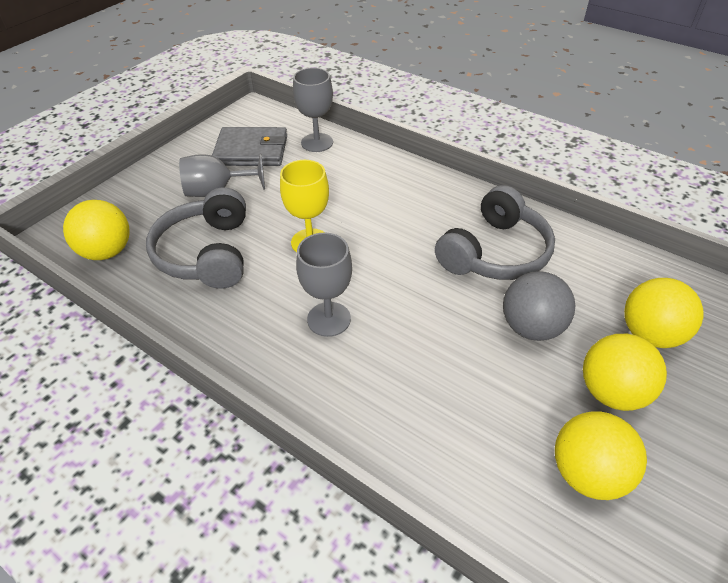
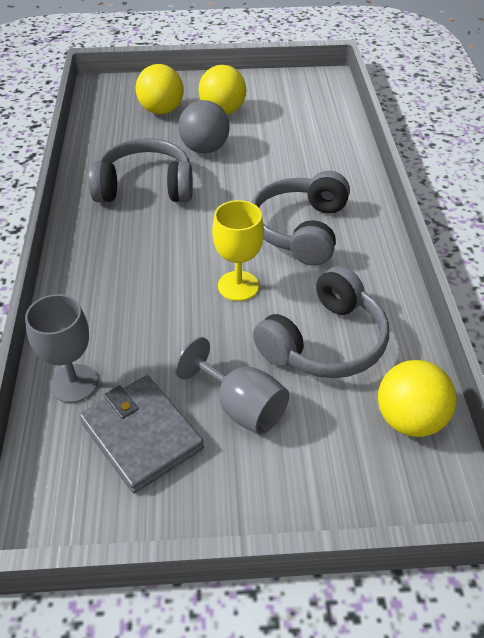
camera: 130 degrees left, 0 degrees up
grey goblet [296,233,352,337] -> grey headphones [252,171,350,266]
yellow ball [555,411,647,500] -> none

